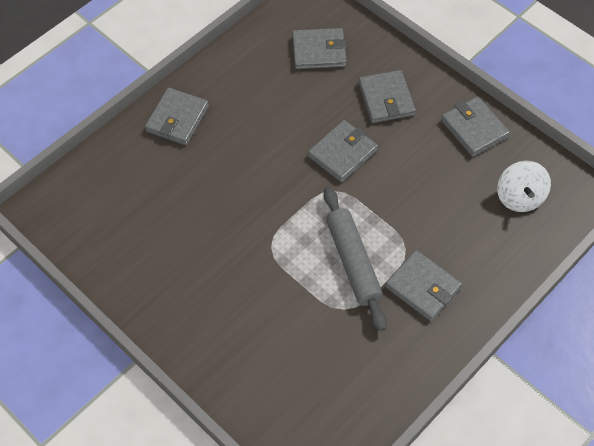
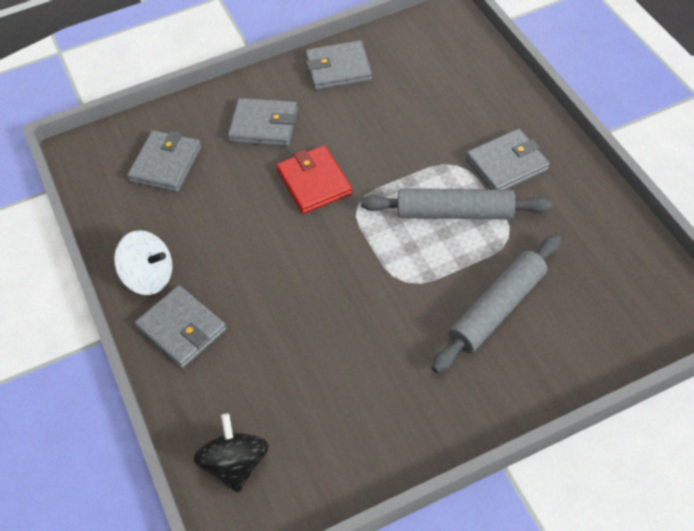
camera: 65 degrees left, 5 degrees down
grey wallet [308,120,378,183] -> red wallet [276,145,352,214]
white spinning top [497,161,551,212] -> white spinning top moved to [114,230,172,295]
none -> black spinning top [194,413,269,493]
none -> grey rolling pin [432,234,561,373]

